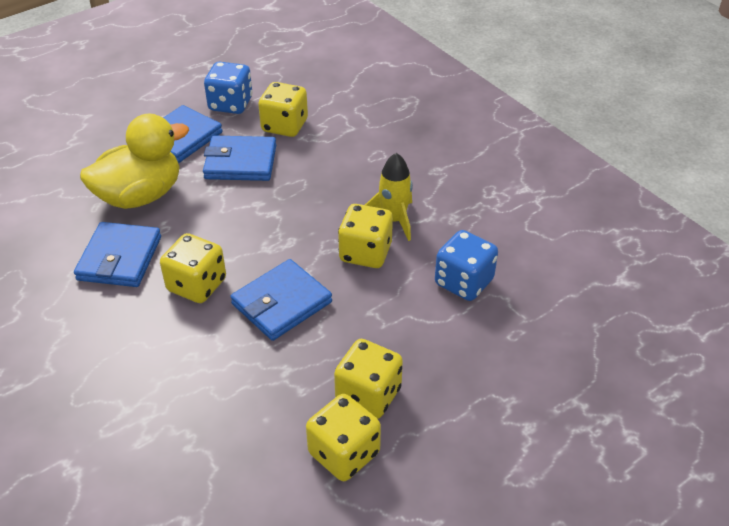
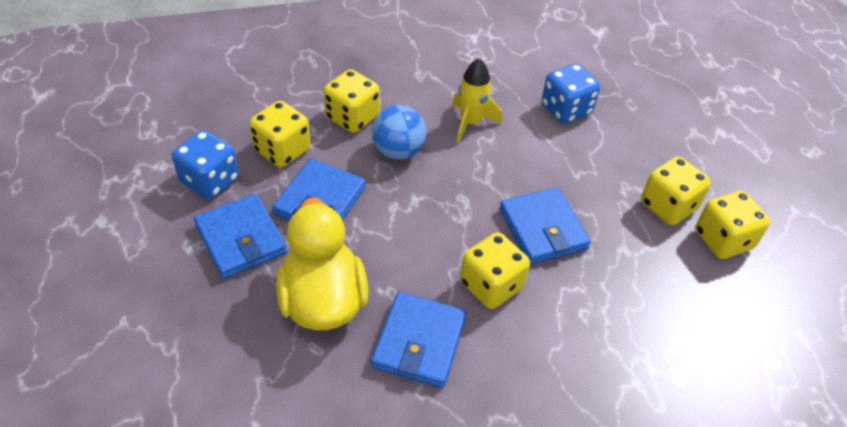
camera: 70 degrees left, 5 degrees up
blue wallet [74,222,161,287] -> blue wallet turned 75 degrees clockwise [371,292,467,388]
yellow dice [338,204,393,268] -> yellow dice moved to [323,69,380,133]
none -> blue ball [372,105,426,159]

